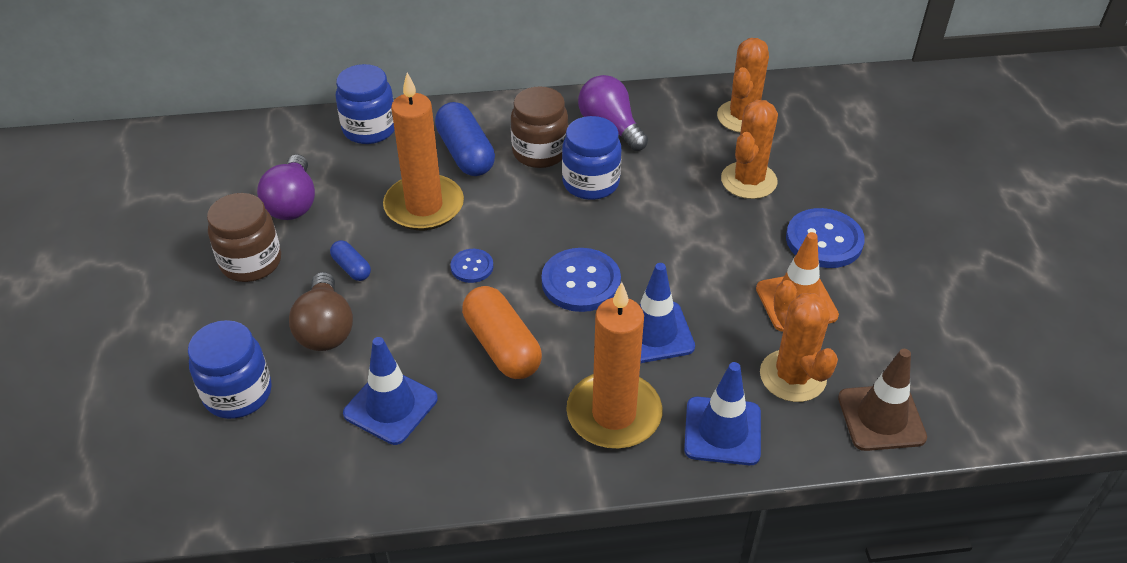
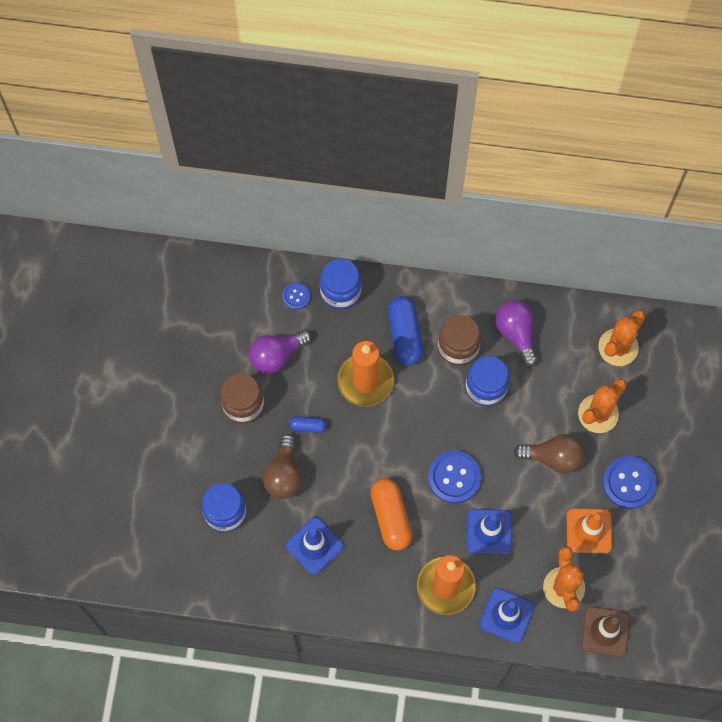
camera: 15 degrees right, 25 degrees up
purple light bulb [257,154,315,220] -> purple light bulb turned 45 degrees clockwise [249,330,311,374]
blue capsule [330,240,371,281] -> blue capsule turned 60 degrees counterclockwise [289,416,326,433]
blue button [451,249,493,283] -> blue button moved to [282,282,310,310]
none -> brown light bulb [514,434,585,474]

